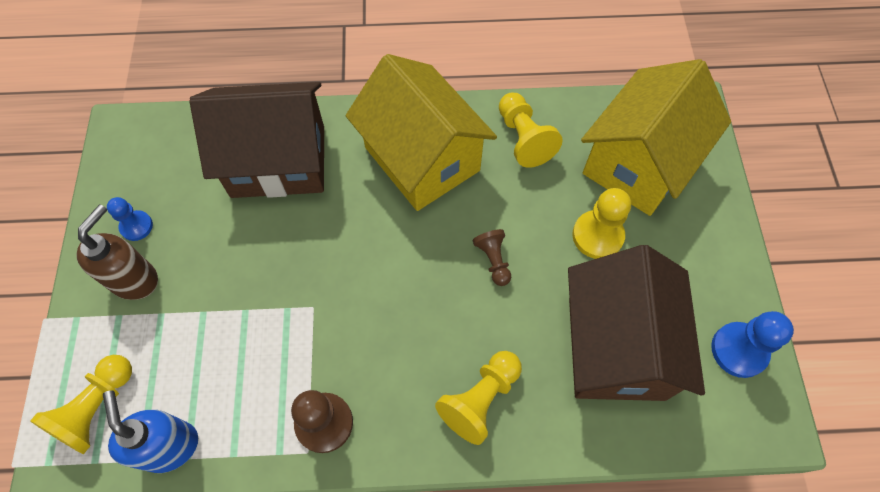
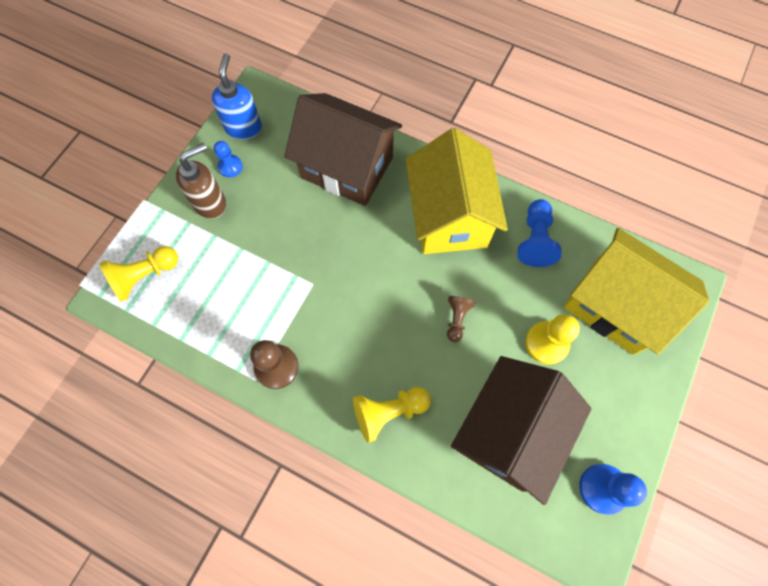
camera: 30 degrees right, 5 degrees up
blue soap dispenser [103,390,198,473] -> blue soap dispenser moved to [211,53,262,140]
yellow pawn [499,92,563,168] -> blue pawn [517,199,562,267]
yellow house [581,59,731,216] -> yellow house turned 60 degrees clockwise [564,228,709,355]

